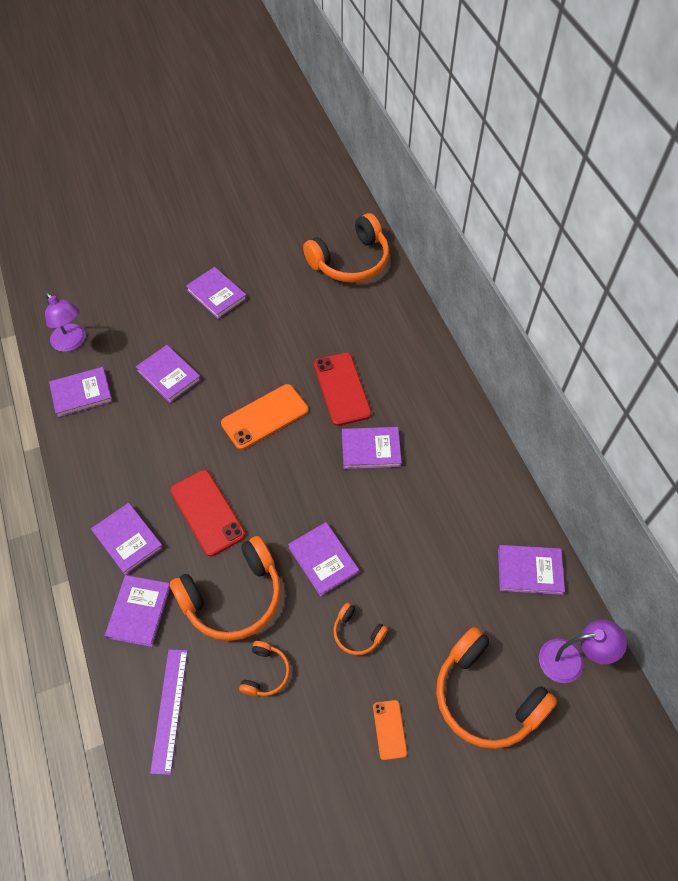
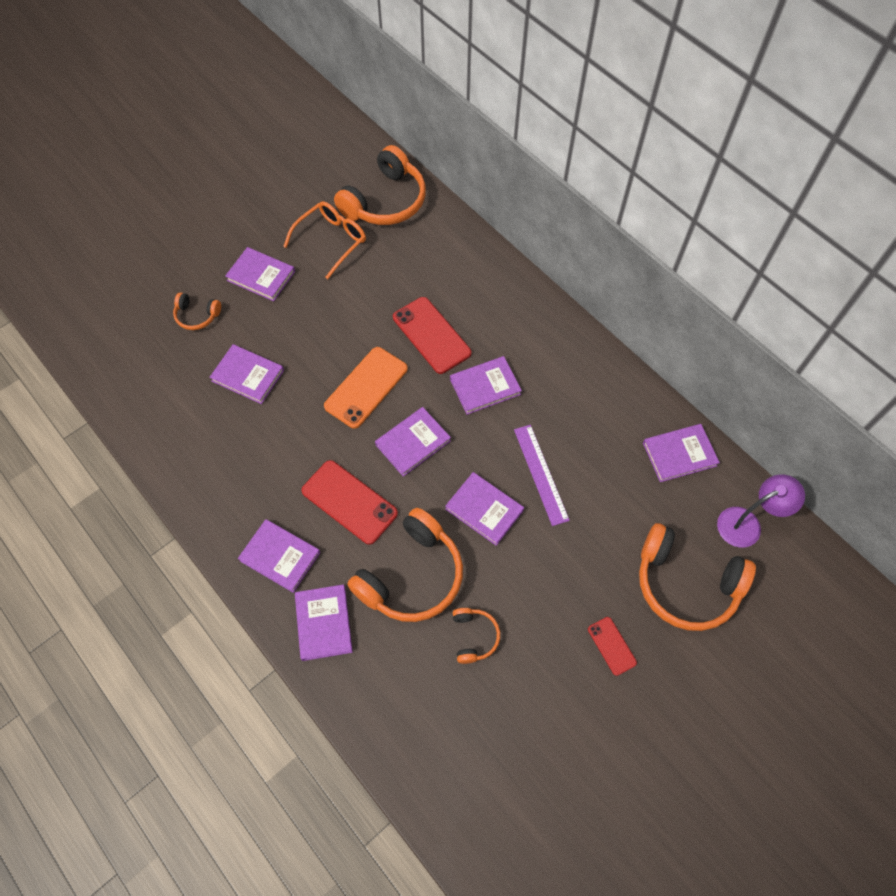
camera: 20 degrees left, 5 degrees up
purple lamp [45,292,86,352] -> none
purple book [49,367,113,418] -> purple book moved to [375,407,451,477]
purple ruler [150,649,188,775] -> purple ruler moved to [514,425,570,526]
orange headphones [333,602,388,655] -> orange headphones moved to [173,292,221,330]
orange phone [373,700,407,760] -> red phone [588,617,637,676]
none -> orange glasses [283,201,366,279]

